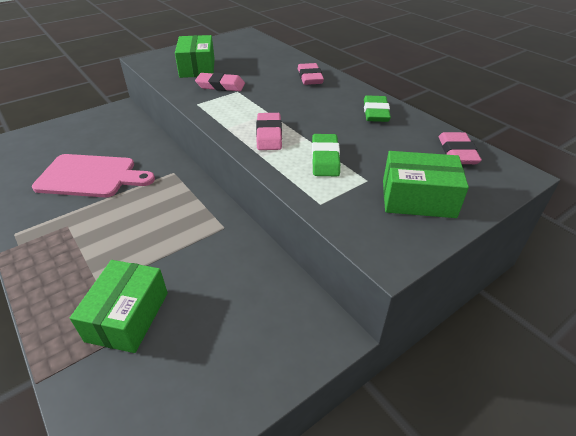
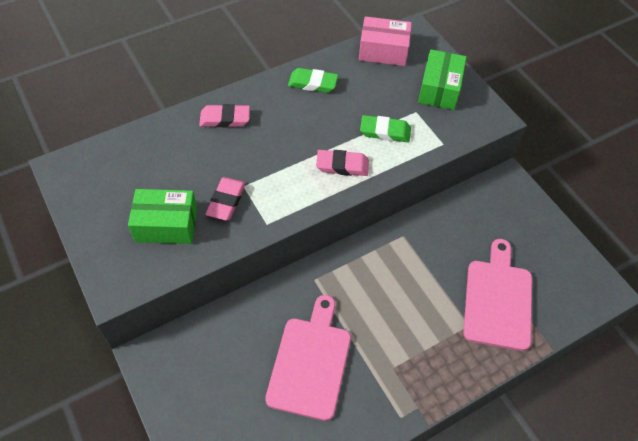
camera: 85 degrees left, 15 degrees up
green box [70,260,168,353] -> pink cutting board [463,239,532,351]
pink eraser [438,132,482,164] -> pink box [359,16,412,66]

